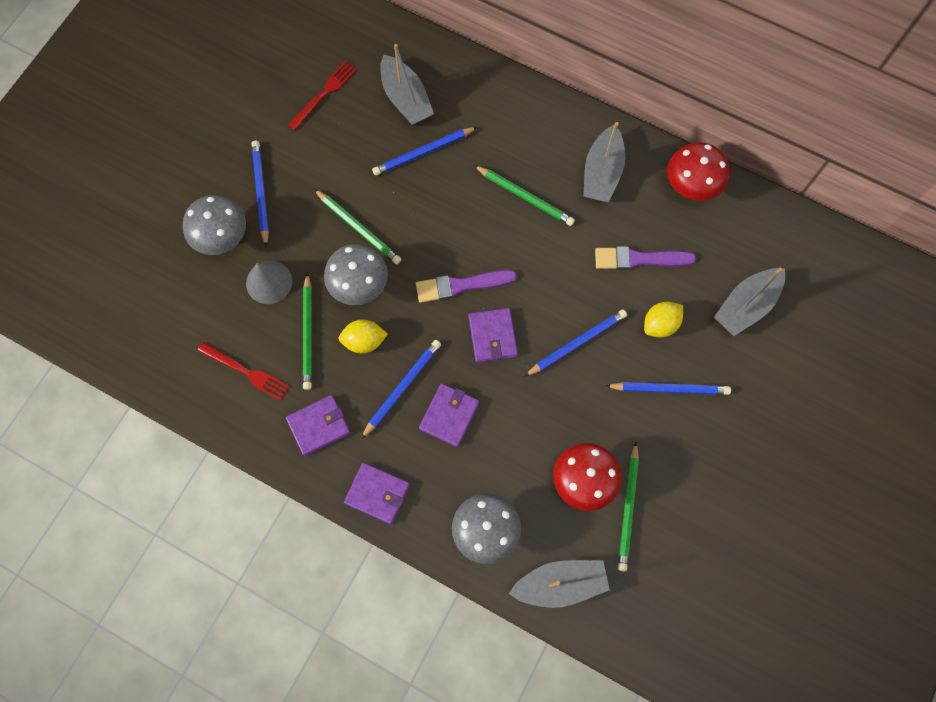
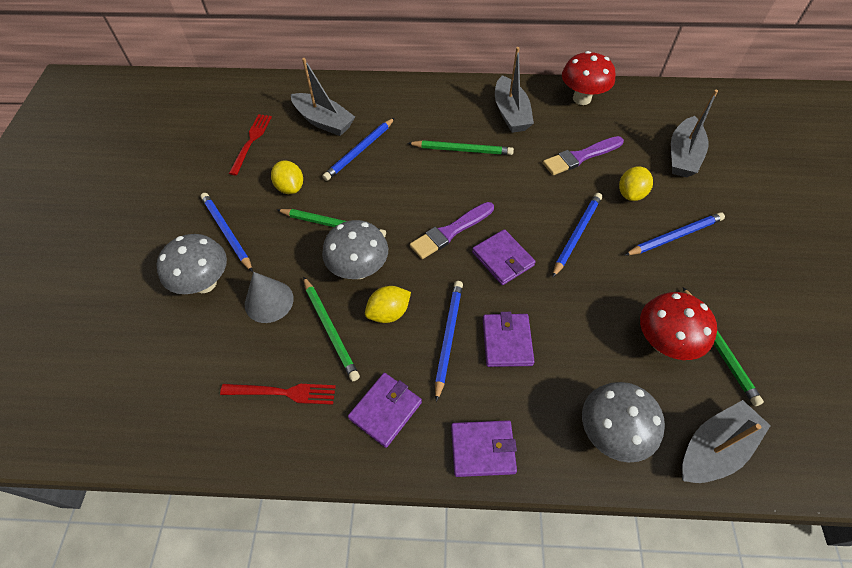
camera: 25 degrees left, 15 degrees down
none -> yellow lemon [271,160,303,194]

